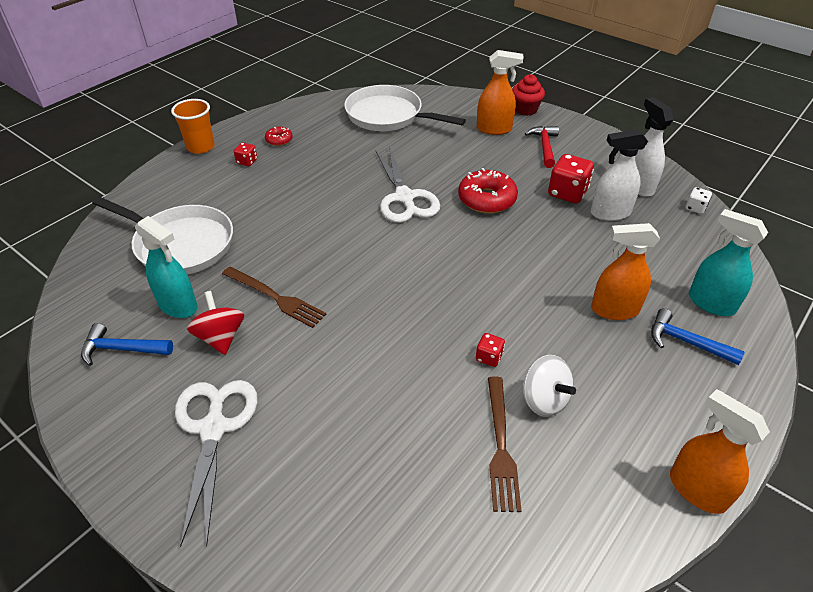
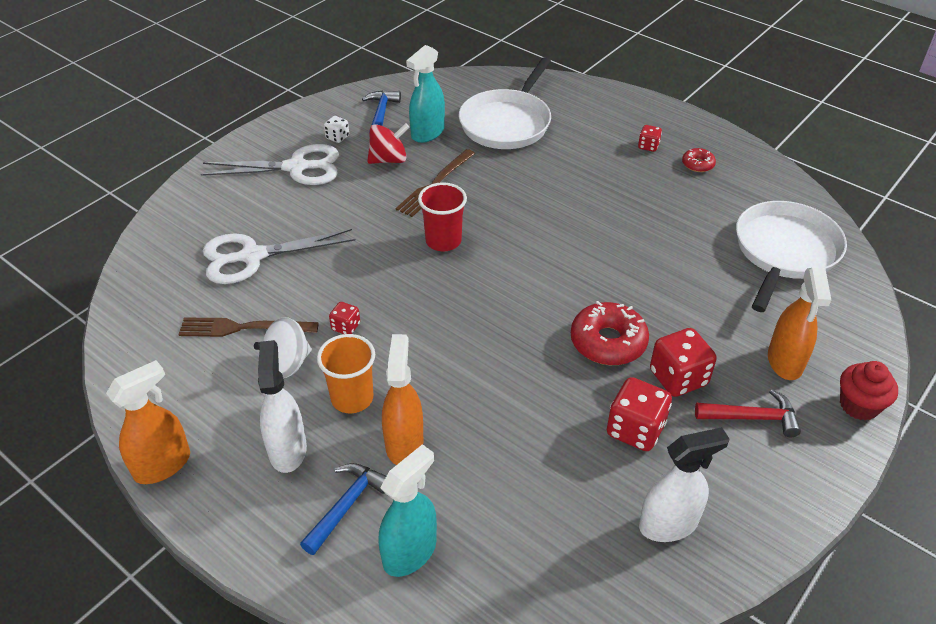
camera: 90 degrees right, 0 degrees up
orange cup [171,99,215,154] -> orange cup moved to [317,334,375,413]
white scissors [375,147,440,223] -> white scissors moved to [203,229,356,284]
white spray bottle [591,129,648,221] -> white spray bottle moved to [258,340,307,473]
white dice [686,187,712,214] -> white dice moved to [324,116,349,143]
none -> red cup [418,182,467,251]
none -> red dice [650,328,717,397]

